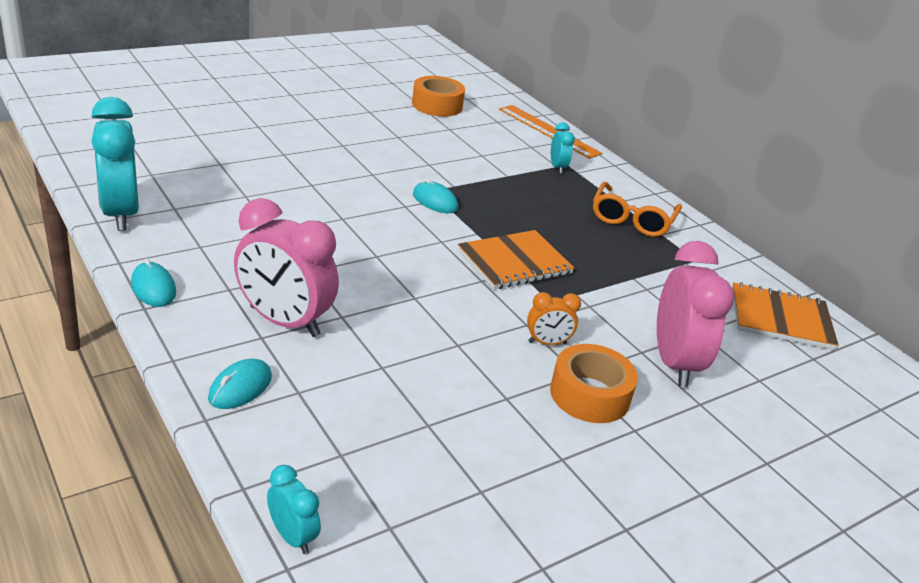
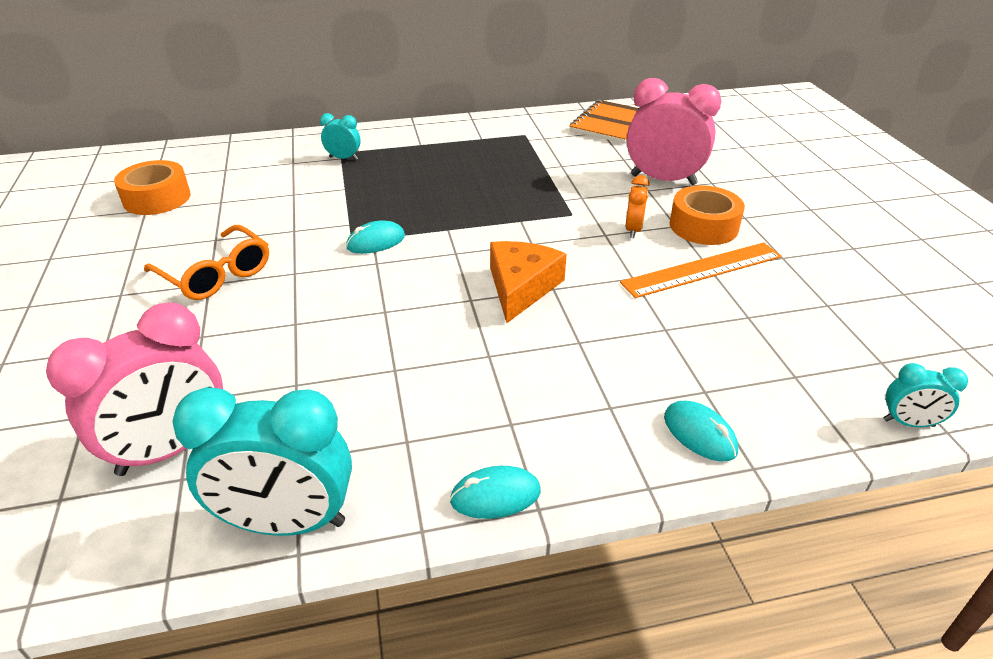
camera: 65 degrees left, 5 degrees up
pink clock [234,198,339,337] -> pink clock moved to [46,303,223,476]
turquoise clock [267,465,321,554] -> turquoise clock turned 150 degrees counterclockwise [884,363,968,427]
orange notebook [458,230,574,289] -> none
orange ruler [499,105,602,159] -> orange ruler moved to [620,242,782,298]
orange glasses [593,182,682,237] -> orange glasses moved to [144,225,269,300]
none -> orange cheese [490,241,567,323]

